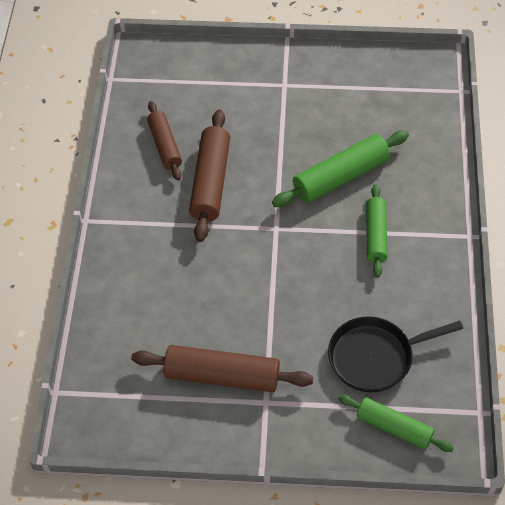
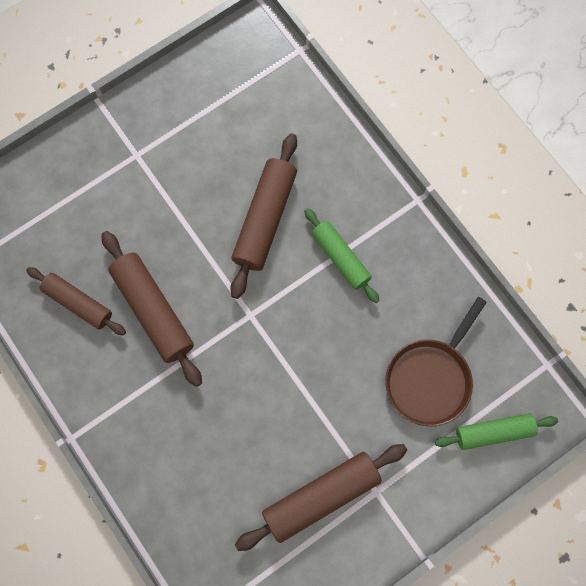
camera: 40 degrees left, 20 degrees up
green rolling pin [272,131,409,207] -> brown rolling pin [231,133,297,299]
black pan [328,316,463,392] -> brown pan [385,297,487,427]

